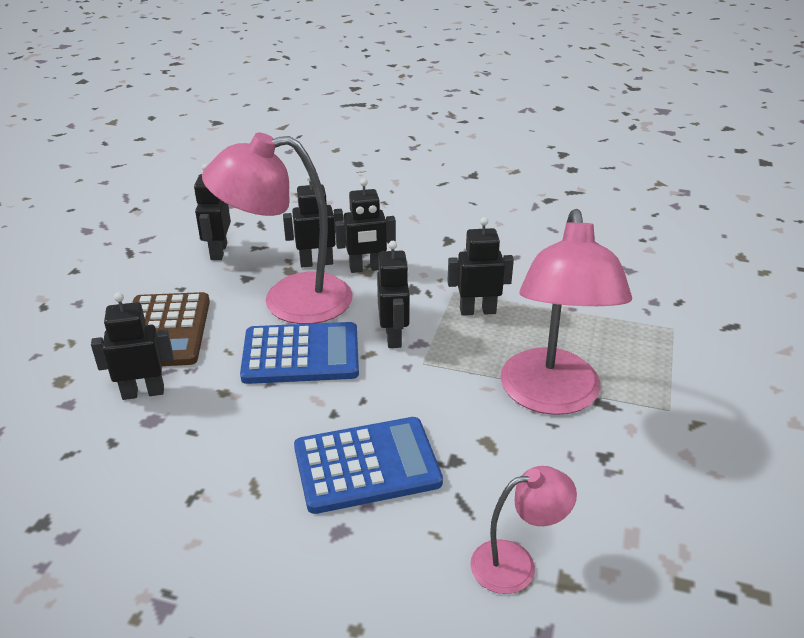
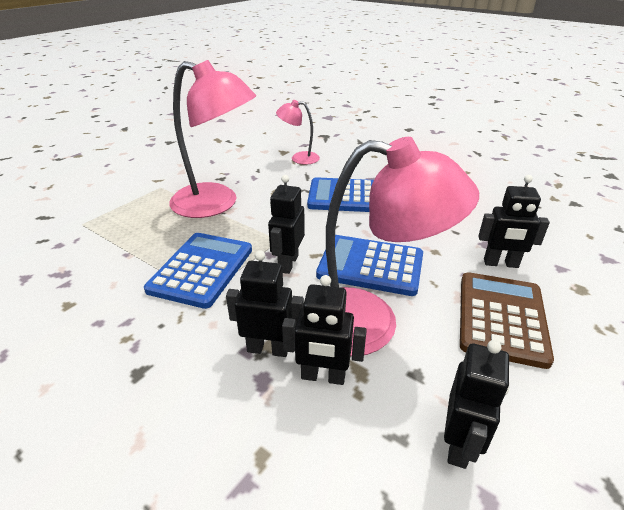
camera: 160 degrees left, 0 degrees up
black robot [447,217,514,316] -> blue calculator [144,233,252,309]
pink lamp [500,209,632,415] -> pink lamp turned 90 degrees clockwise [169,60,256,218]

